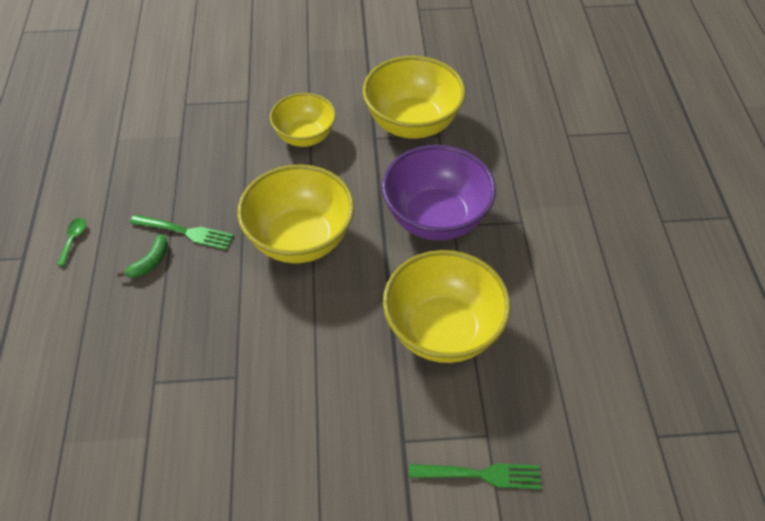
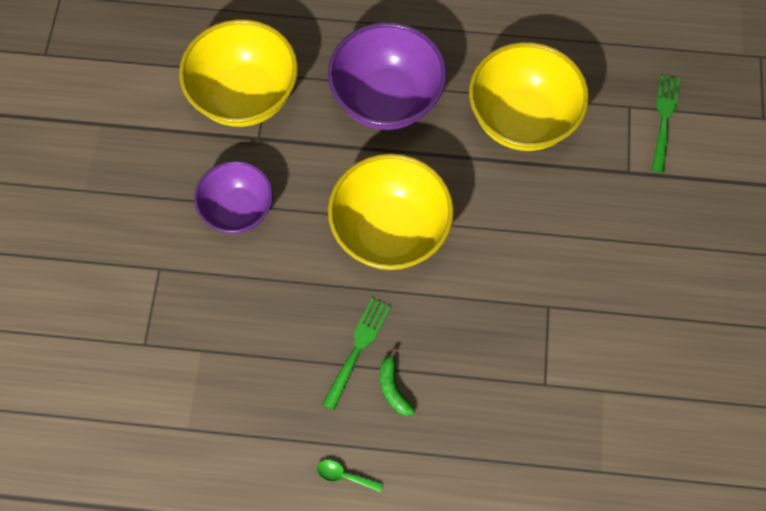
camera: 80 degrees left, 15 degrees up
green banana [117,234,168,278] -> green banana turned 150 degrees counterclockwise [380,348,415,416]
yellow bowl [270,93,336,147] -> purple bowl [194,161,273,234]

